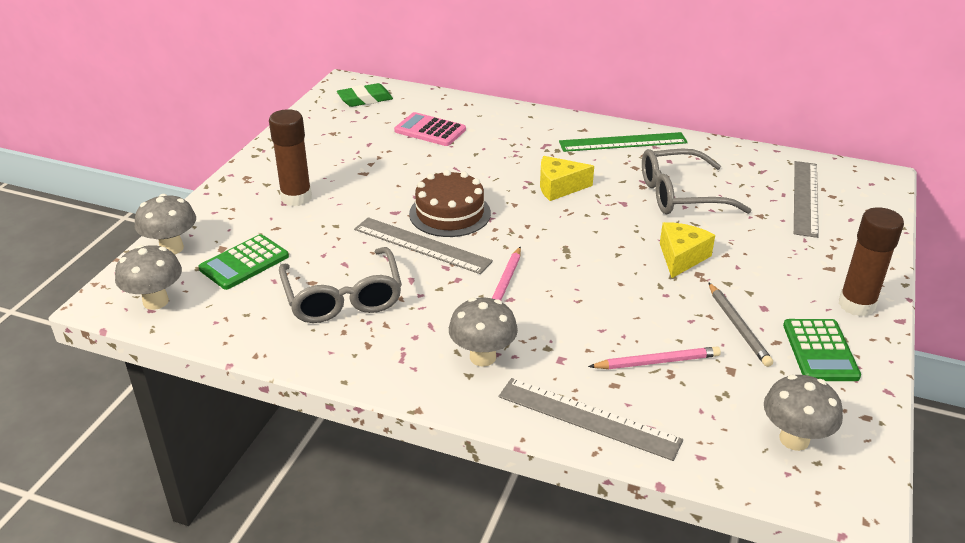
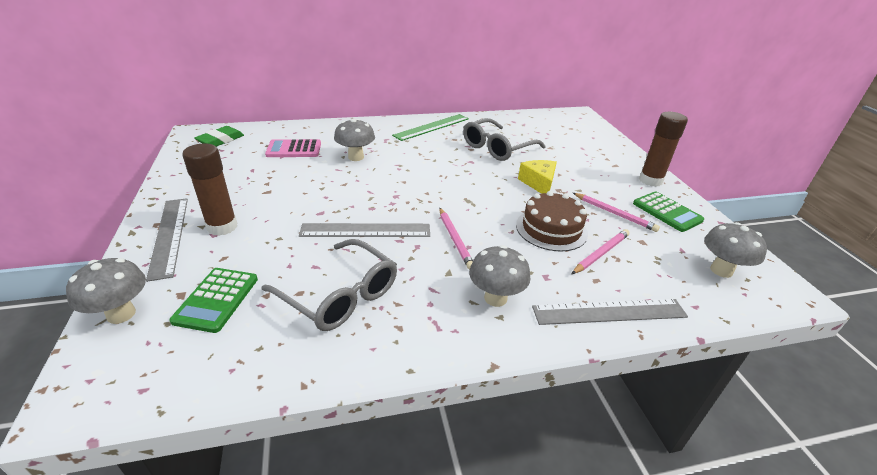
camera: 35 degrees left, 0 degrees up
grey mushroom [115,245,182,310] -> grey mushroom moved to [334,119,375,161]
brown cake [409,170,491,237] -> brown cake moved to [516,191,588,252]
yellow cheese [540,156,594,201] -> none
grey pencil [708,282,773,367] -> pink pencil [573,193,660,232]
grey ruler [794,161,819,238] -> grey ruler moved to [146,198,188,282]

